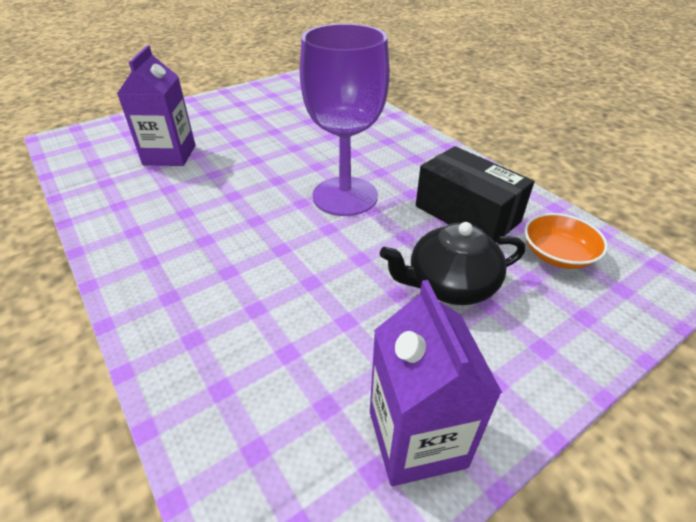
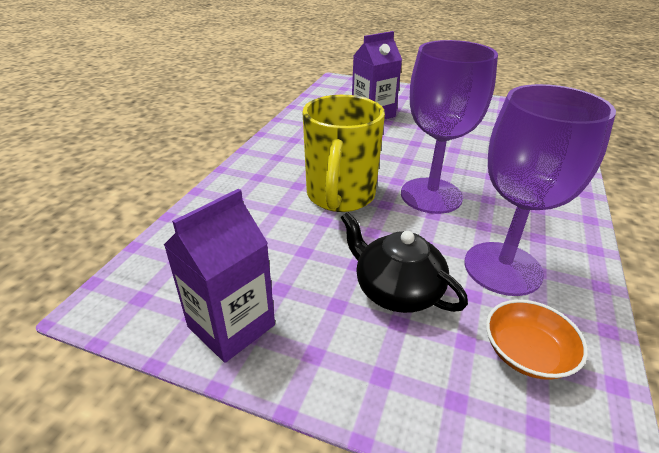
camera: 55 degrees right, 5 degrees down
black box [416,146,535,242] -> purple goblet [464,84,616,296]
none -> yellow mug [302,95,385,212]

